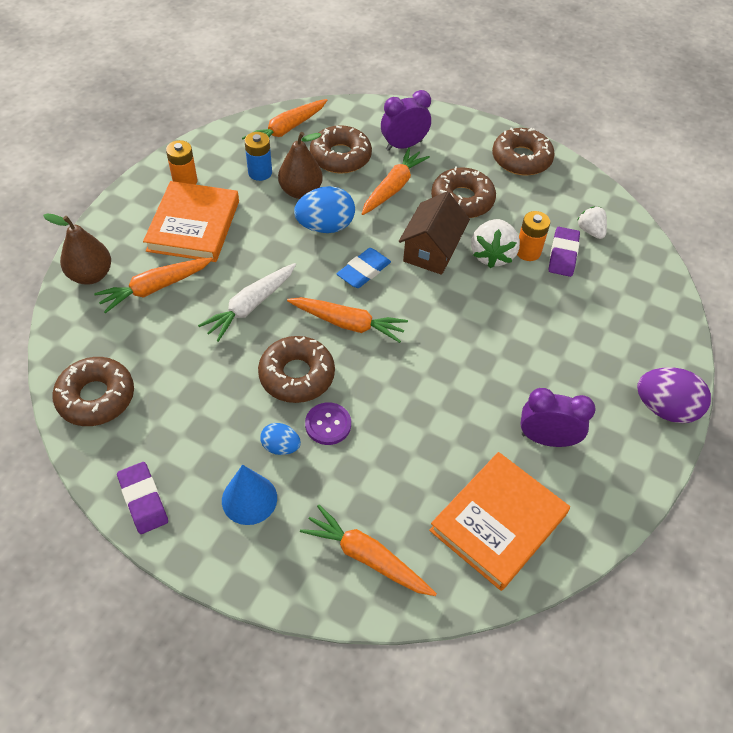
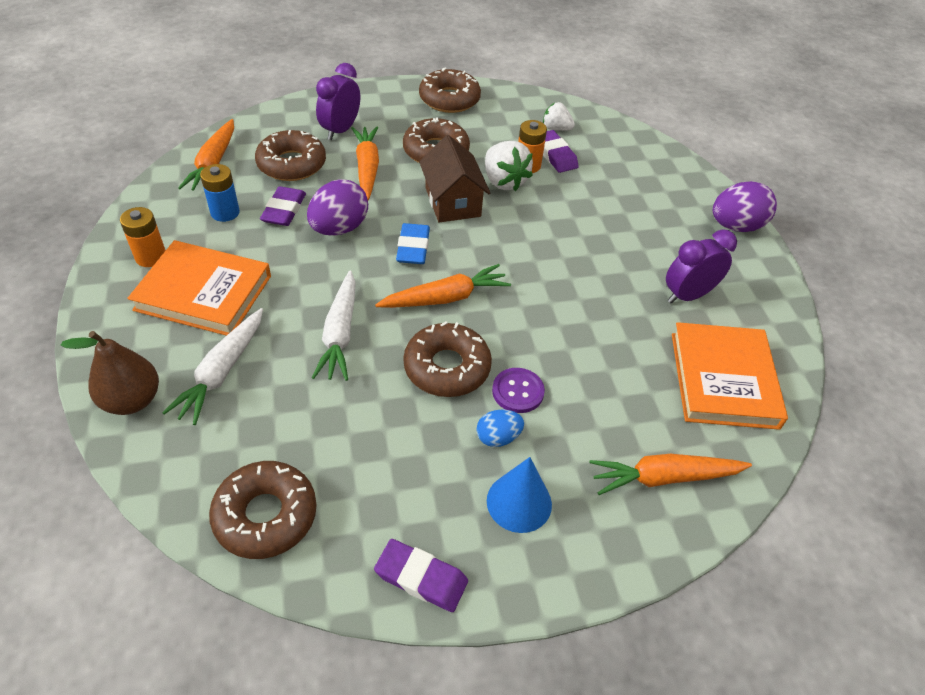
camera: 40 degrees left, 5 degrees down
orange carrot [94,257,213,313] -> white carrot [162,308,263,425]
orange book [143,181,239,262] -> orange book turned 45 degrees counterclockwise [127,240,271,336]
brown pear [278,132,323,199] -> purple eraser [260,186,306,226]
blue egg [294,186,355,233] -> purple egg [307,179,368,236]

